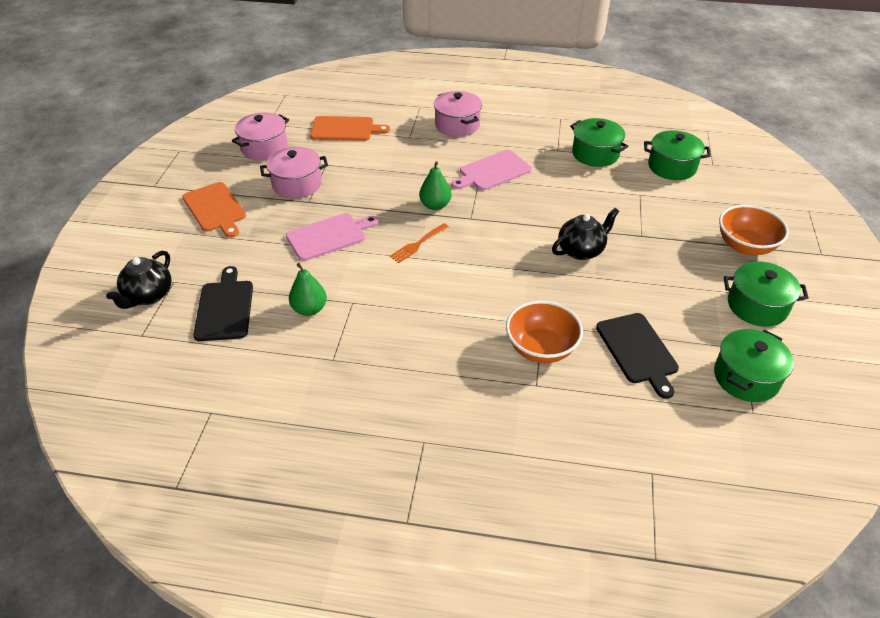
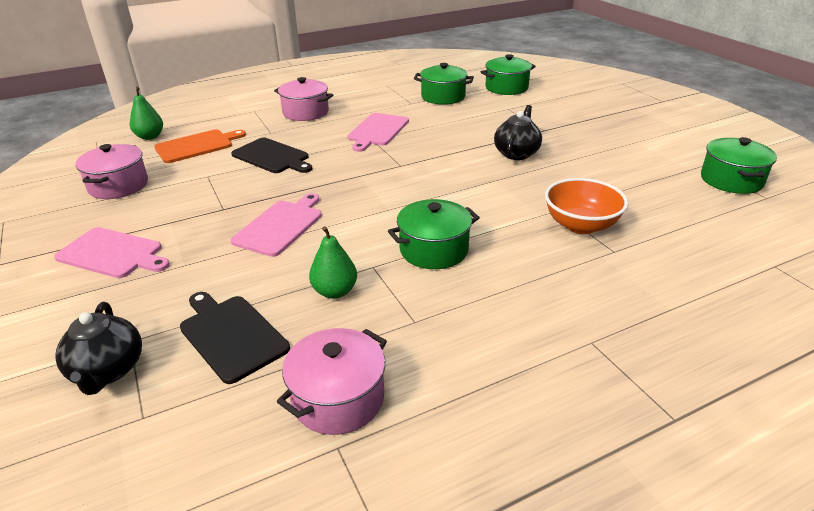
camera: 35 degrees left, 10 degrees down
orange cutting board [182,182,246,238] -> pink cutting board [54,227,170,278]
pink pot [260,147,328,198] -> pink pot moved to [277,328,387,435]
orange fork [390,223,449,263] -> none
green pear [419,161,451,210] -> green pear moved to [130,87,163,140]
black cutting board [596,313,679,399] -> black cutting board moved to [231,138,312,173]
orange bowl [719,205,789,255] -> none
green pot [724,262,808,327] -> green pot moved to [388,199,480,269]

